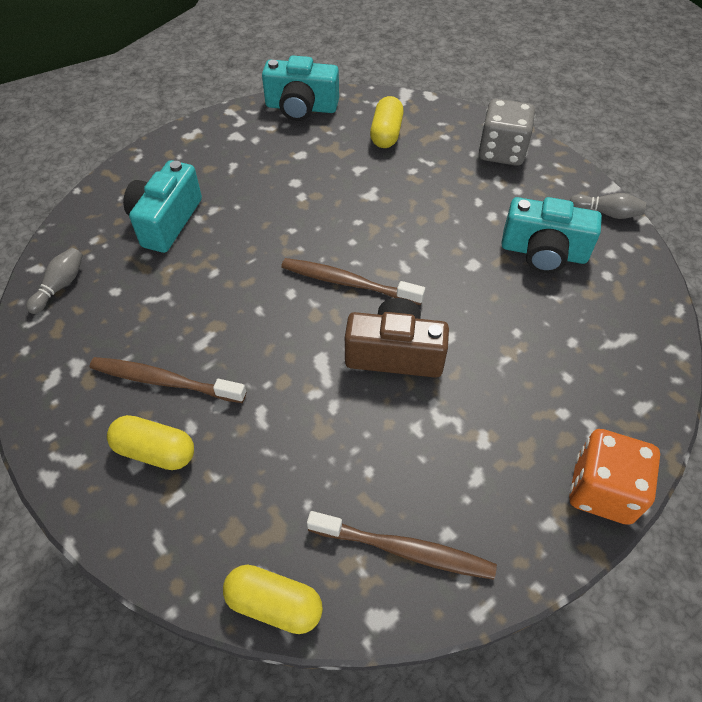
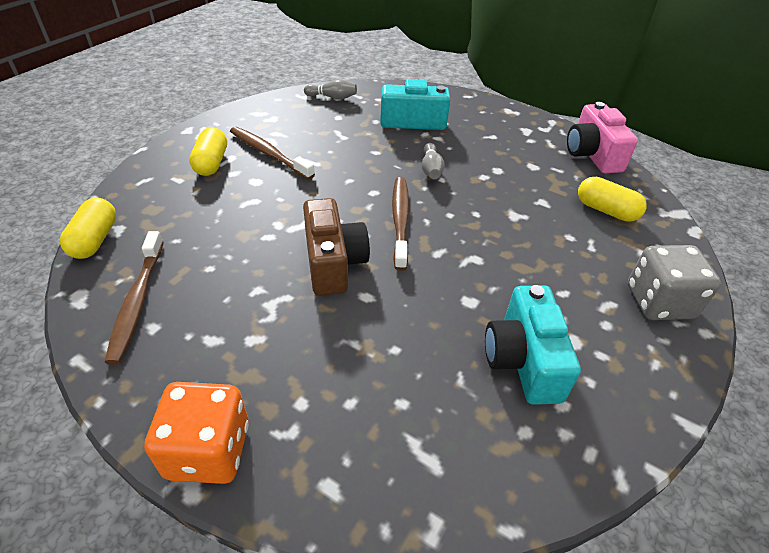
camera: 70 degrees right, 10 degrees down
brown toothbrush [90,357,246,403] -> brown toothbrush turned 45 degrees counterclockwise [230,127,315,180]
turquoise camera [262,56,339,121] -> pink camera [567,102,638,174]
yellow capsule [370,96,404,148] -> yellow capsule turned 45 degrees clockwise [578,177,647,222]
grey bowling pin [569,193,646,219] -> grey bowling pin moved to [422,143,445,179]

